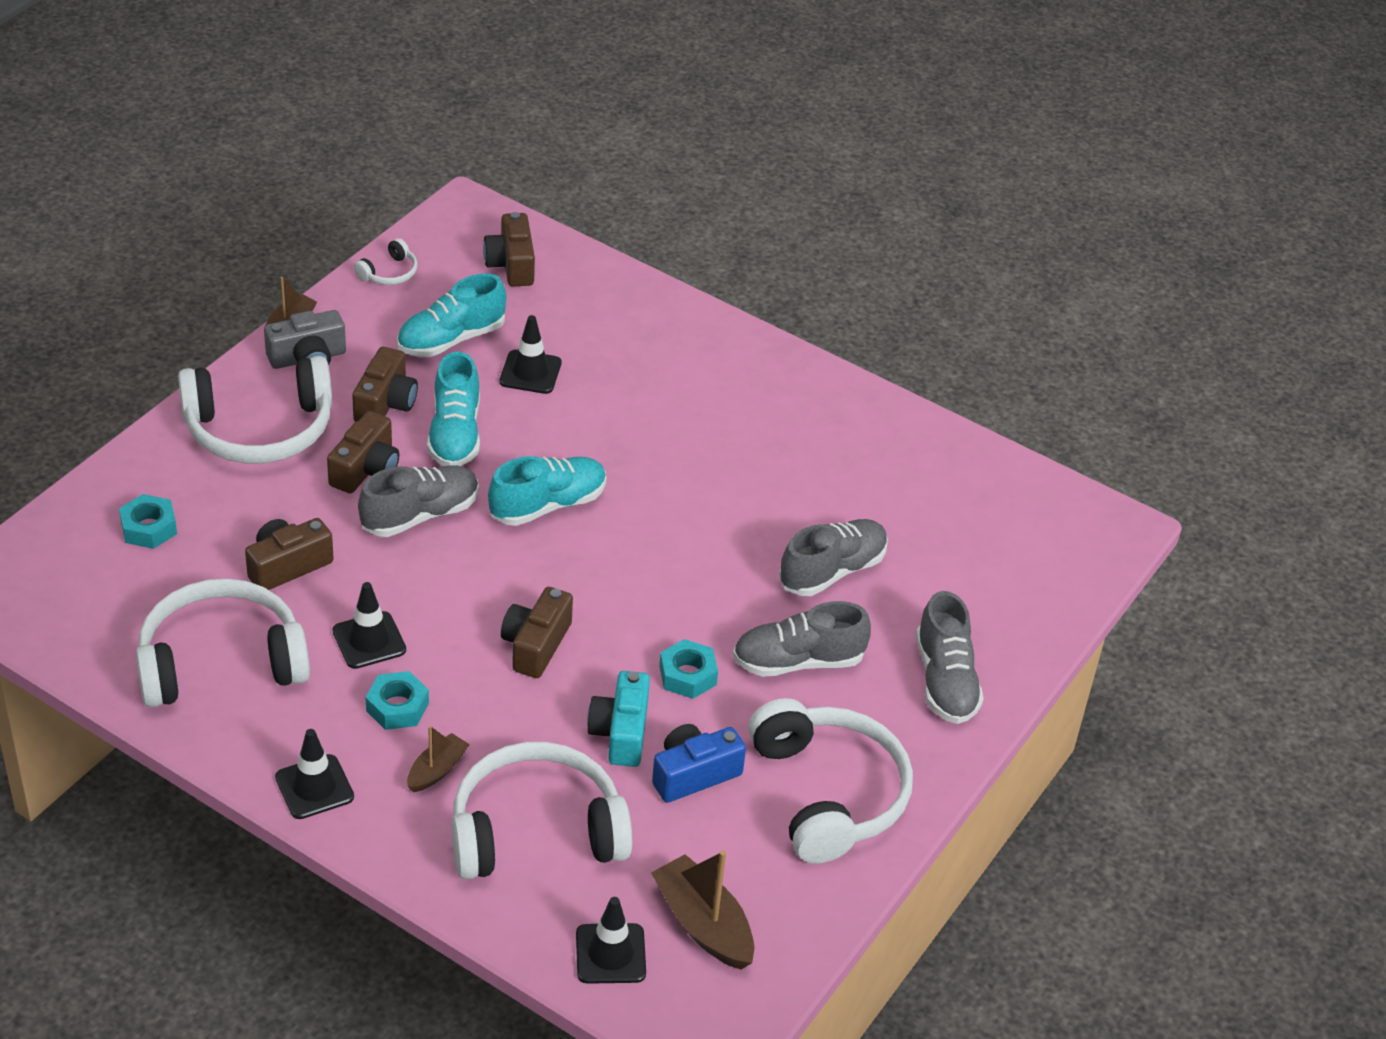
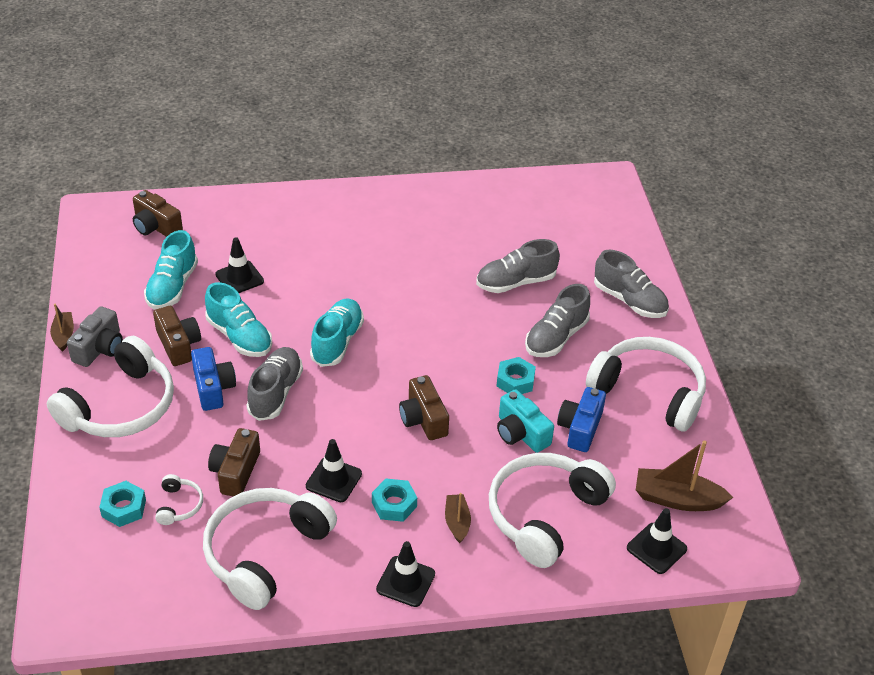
camera: 40 degrees left, 0 degrees up
brown camera [327,411,399,494] -> blue camera [191,347,236,411]
white headphones [354,238,418,285] -> white headphones moved to [155,474,203,525]
grey shoe [779,519,888,596] -> grey shoe turned 120 degrees counterclockwise [476,239,560,293]

